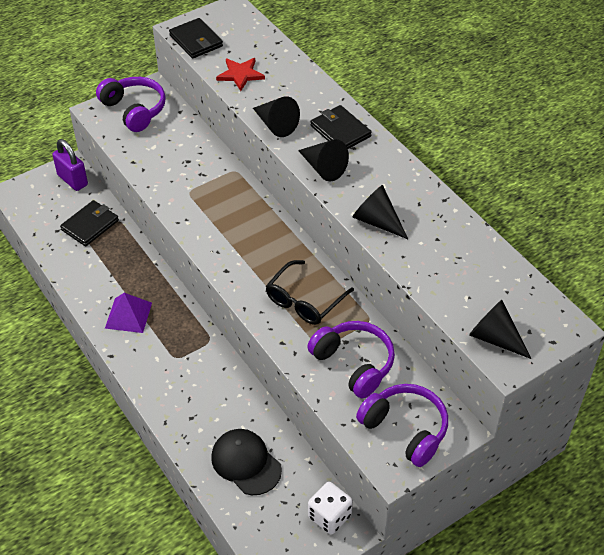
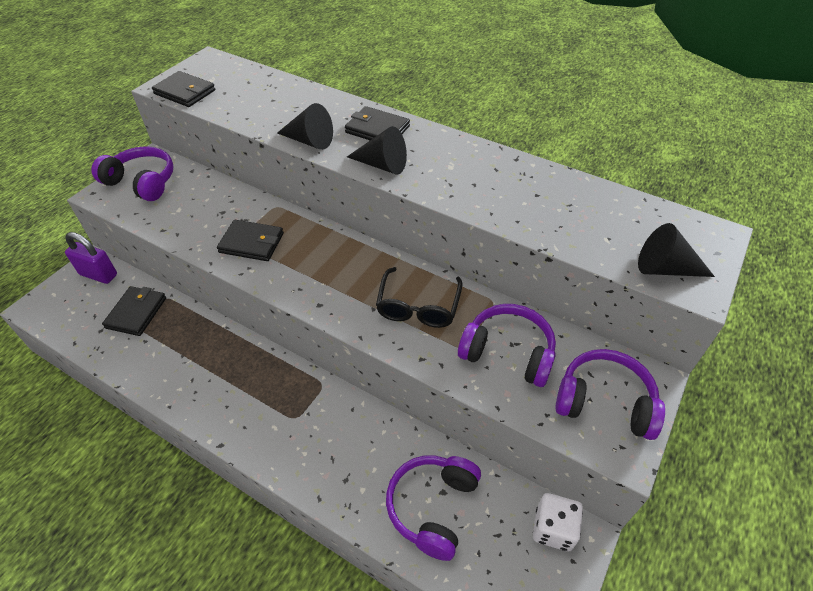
camera: 25 degrees left, 0 degrees up
purple pyramid [105,293,152,333] -> none
black cap [211,429,282,495] -> purple headphones [386,455,481,561]
red star [216,58,265,91] -> none
black cone [352,185,408,239] -> none
none -> black wallet [217,220,284,261]

